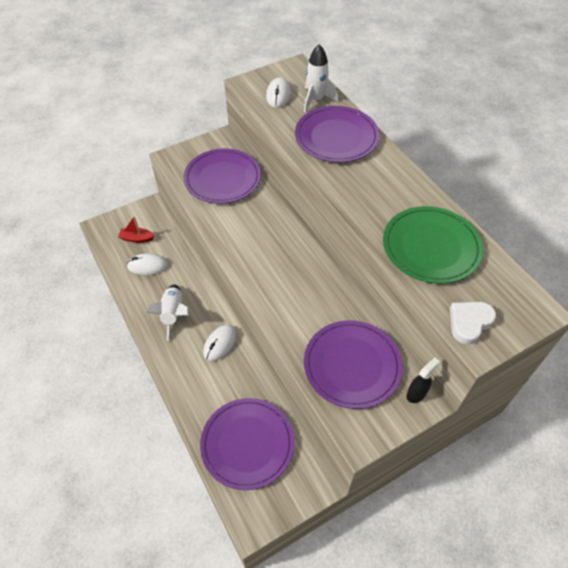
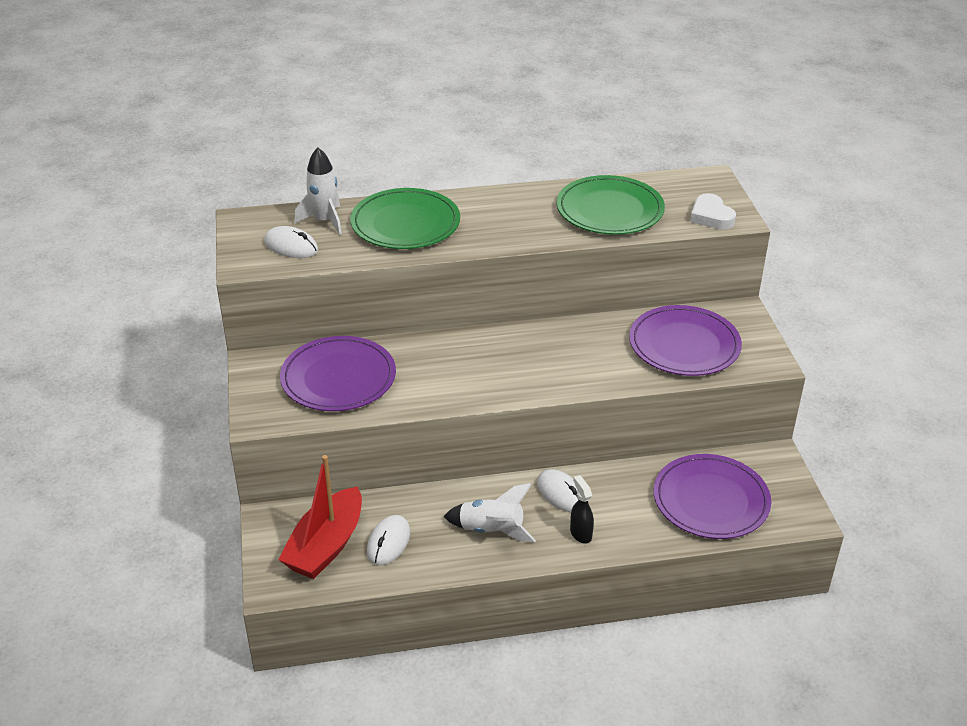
camera: 70 degrees left, 15 degrees down
red boat [118,216,155,243] -> red boat [278,455,362,579], size x2.02
purple plate [295,106,379,162] -> green plate [350,188,460,249]
black spray bottle [407,357,440,403] -> black spray bottle moved to [570,475,594,544]

